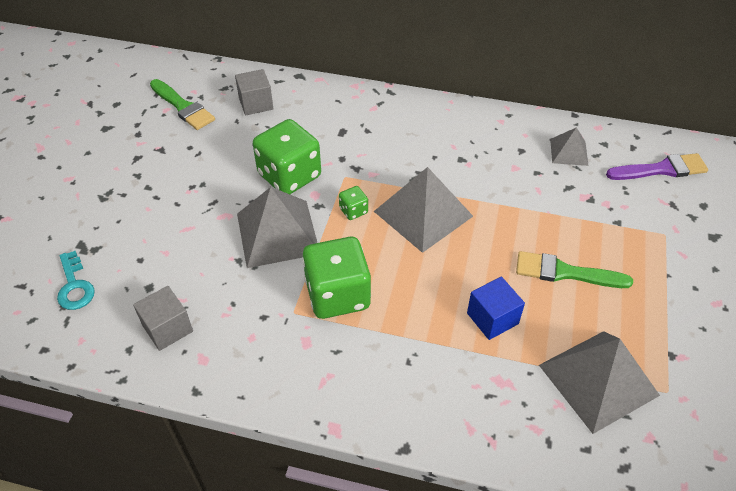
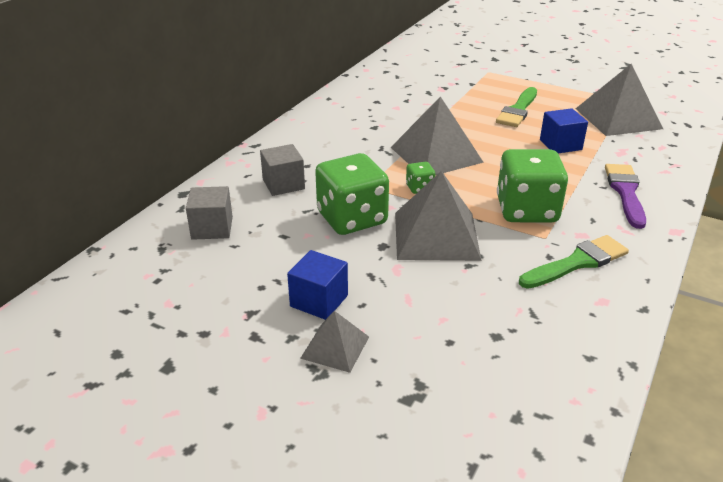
camera: 75 degrees left, 15 degrees down
turquoise key [57,251,95,310] -> none
grey cube [133,286,193,351] -> grey cube moved to [260,144,305,196]
green brush [150,79,215,130] -> green brush moved to [519,235,629,289]
grey pyramid [550,127,589,166] -> grey pyramid moved to [300,311,369,373]
purple brush [606,153,708,180] -> purple brush moved to [605,164,646,229]
none -> blue cube [287,250,348,320]

